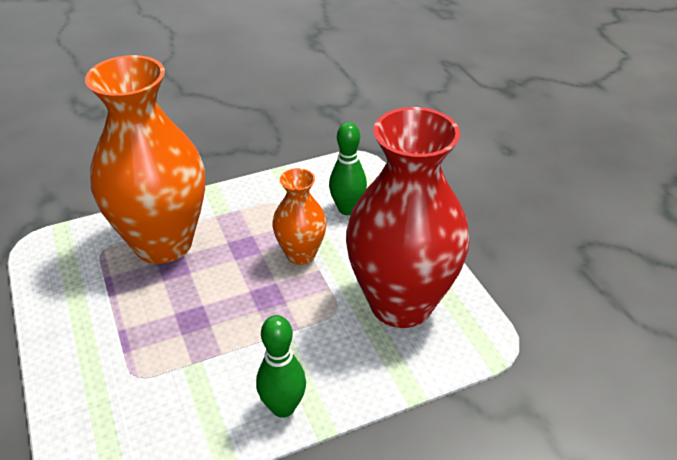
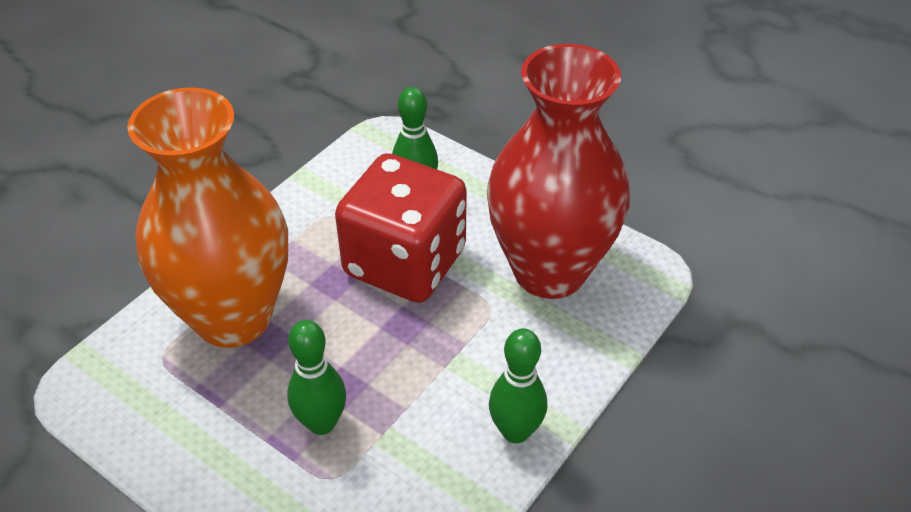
camera: 30 degrees left, 5 degrees up
orange vase [272,168,327,265] -> red dice [335,153,467,303]
none -> green bowling pin [287,320,346,435]

